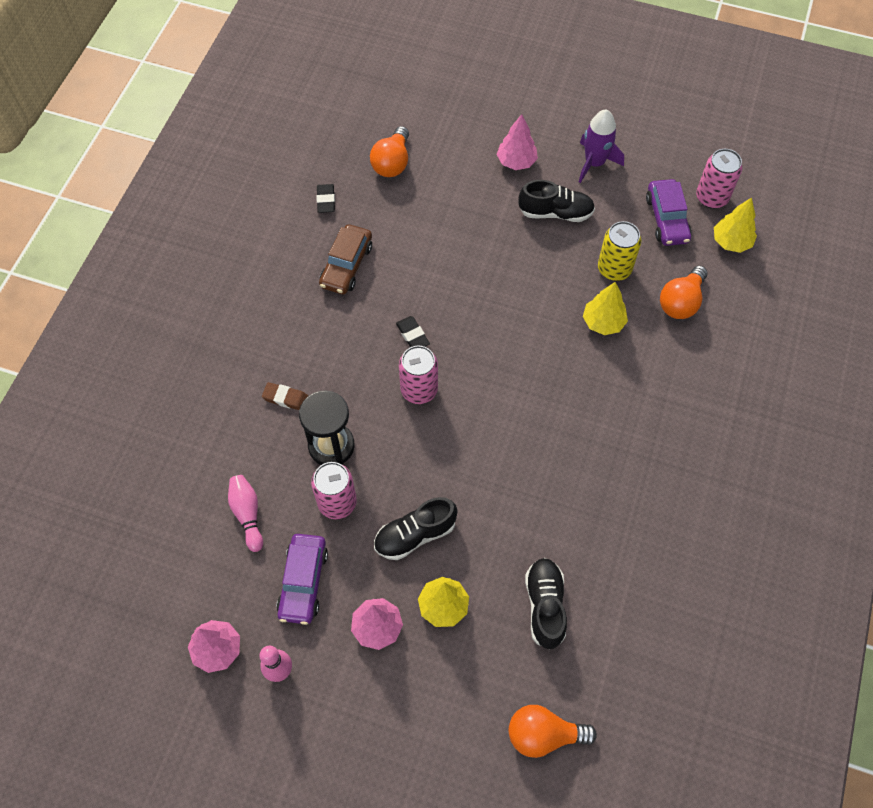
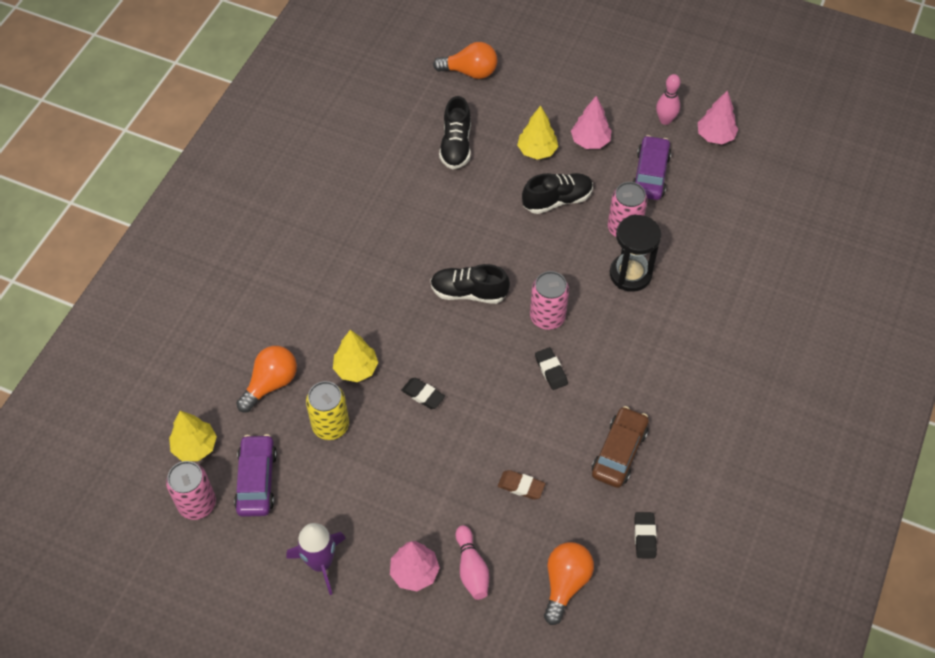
camera: 175 degrees left, 5 degrees down
pink bowling pin [228,475,263,552] -> pink bowling pin moved to [456,525,489,600]
brown eraser [262,382,308,410] -> brown eraser moved to [498,470,545,499]
black shoe [519,180,595,222] -> black shoe moved to [430,264,510,304]
none -> black eraser [401,378,445,409]

